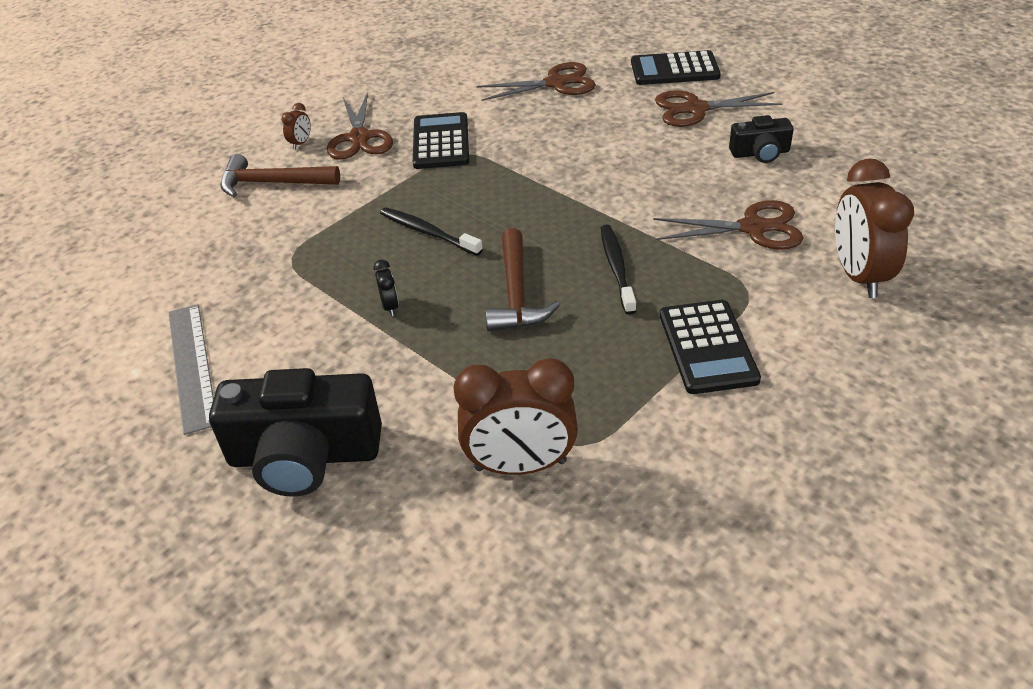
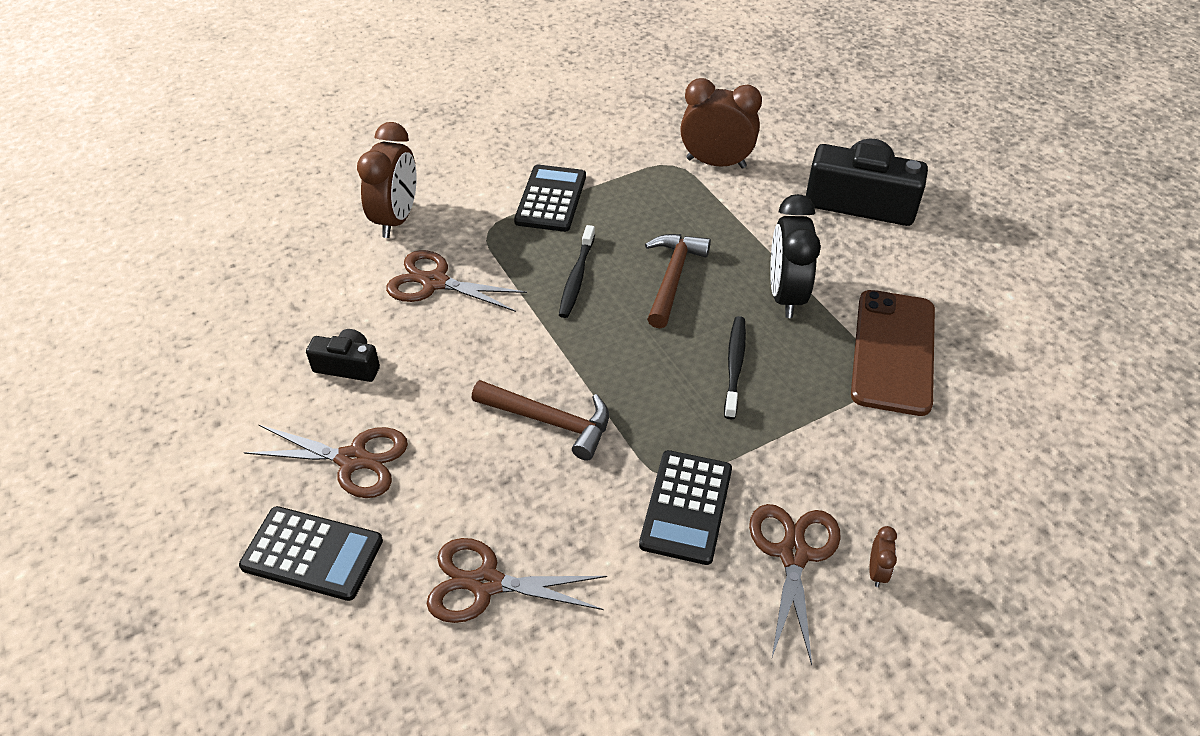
camera: 165 degrees left, 5 degrees up
grey ruler [168,304,214,435] -> none
brown hammer [220,154,340,197] -> brown hammer moved to [472,380,609,461]
brown clock [281,103,311,150] -> brown clock turned 150 degrees clockwise [869,526,897,587]
black clock [373,260,399,316] -> black clock [770,194,821,318], size x2.34
black toothbrush [380,207,483,256] -> black toothbrush turned 135 degrees counterclockwise [724,316,746,419]
none -> brown phone [851,290,935,416]

